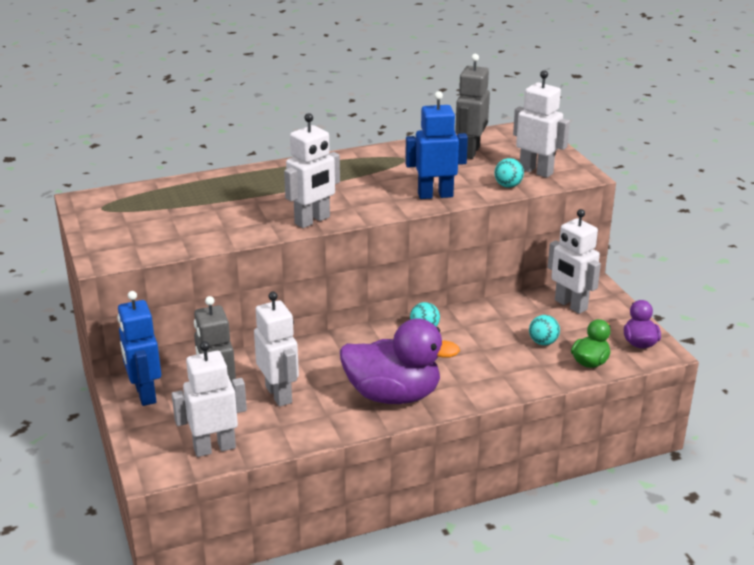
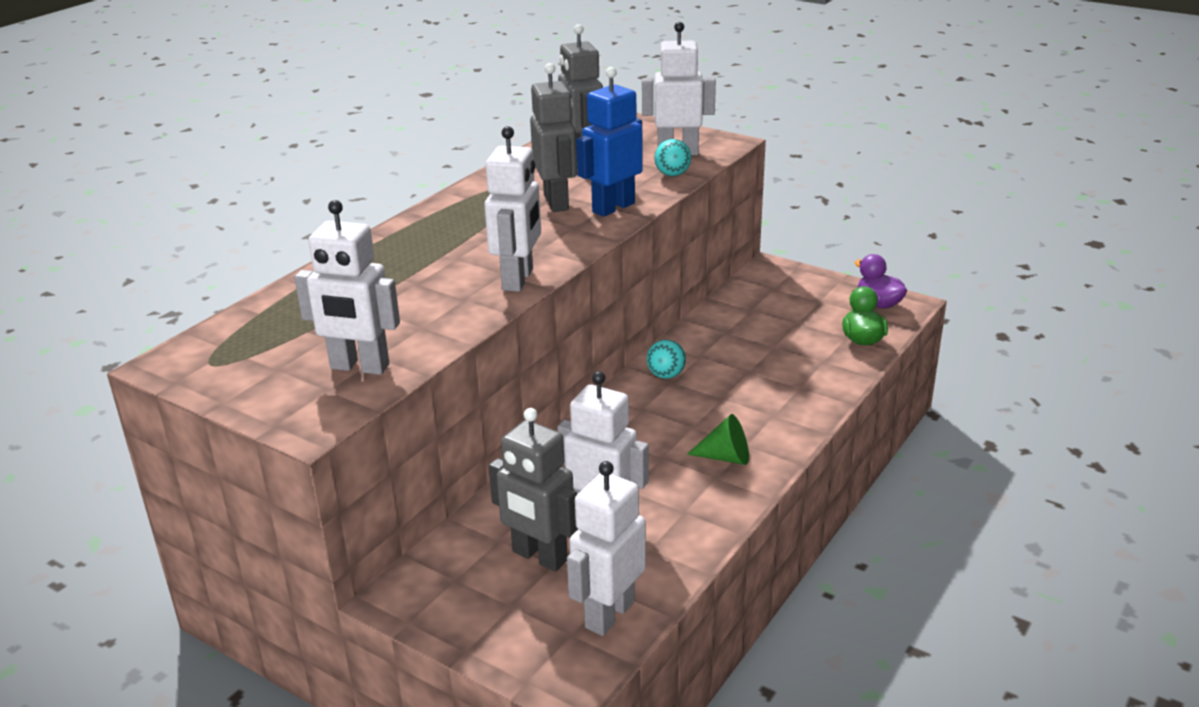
camera: 35 degrees left, 0 degrees up
blue robot [117,291,161,406] -> none
purple duck [340,319,460,404] -> green cone [687,414,749,465]
turquoise ball [529,315,560,345] -> none
white robot [548,209,601,314] -> white robot moved to [294,200,400,375]
none -> grey robot [530,63,577,212]

